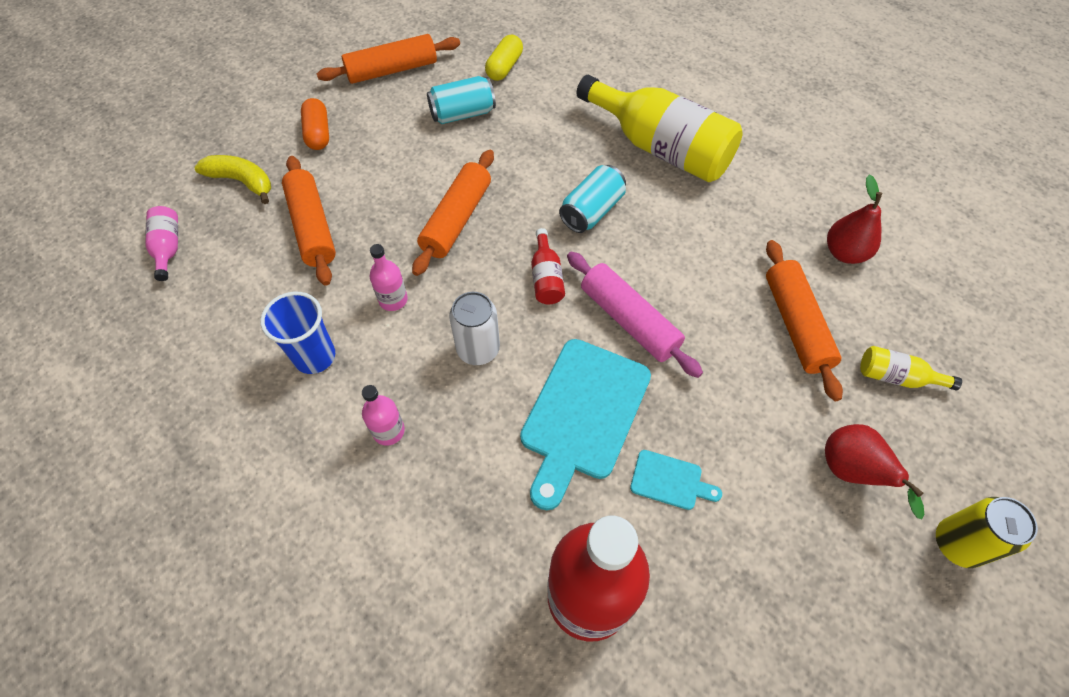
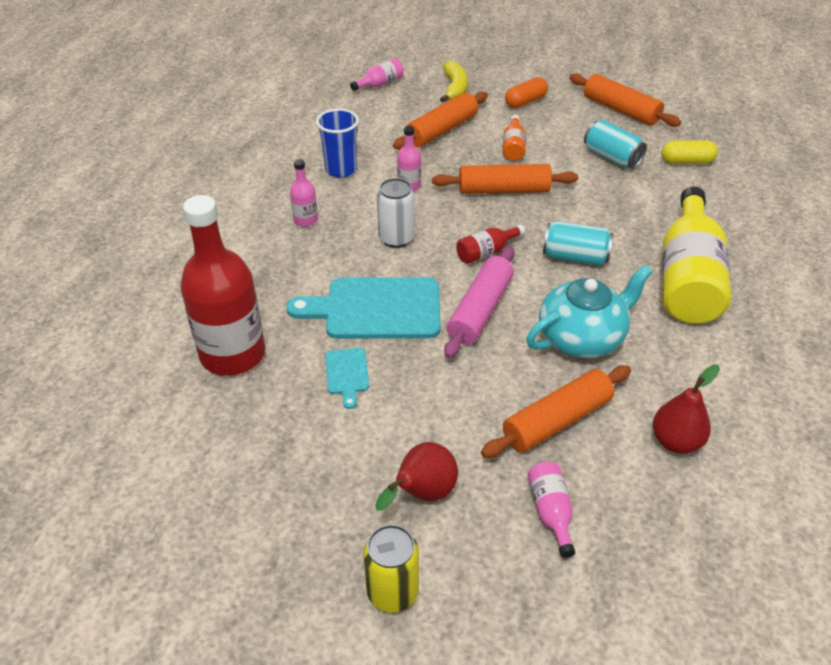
camera: 65 degrees right, 15 degrees down
yellow bottle [860,346,962,390] -> pink bottle [528,462,575,558]
none -> orange bottle [503,115,526,161]
none -> turquoise teapot [526,265,653,358]

